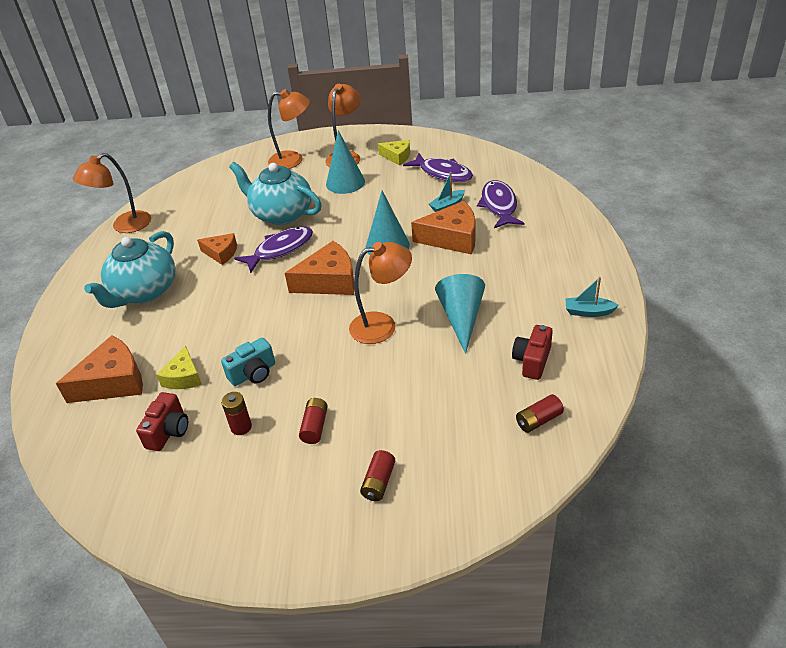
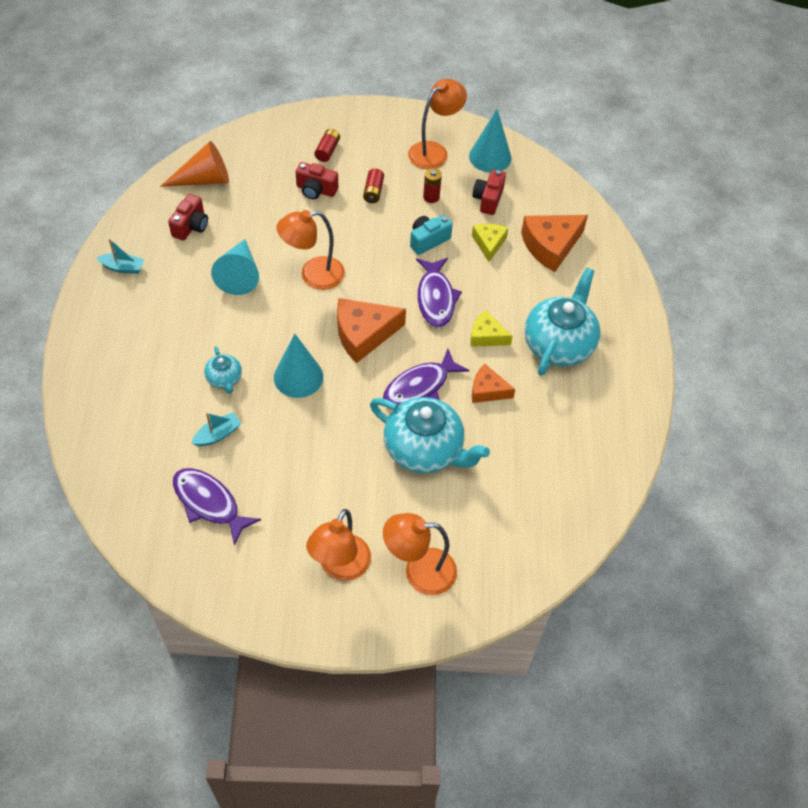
camera: 175 degrees right, 15 degrees up
orange lamp [73,153,151,233] -> orange lamp moved to [408,79,467,170]
turquoise cone [326,130,365,194] -> turquoise cone moved to [469,109,511,173]
yellow cheese [378,140,410,166] -> yellow cheese moved to [470,310,513,347]
orange cheese [411,201,475,254] -> turquoise teapot [204,346,242,394]
purple fish [477,180,524,228] -> purple fish moved to [416,258,462,327]
red battery [516,394,564,433] -> orange cone [160,141,229,187]
none -> red camera [296,162,338,199]

